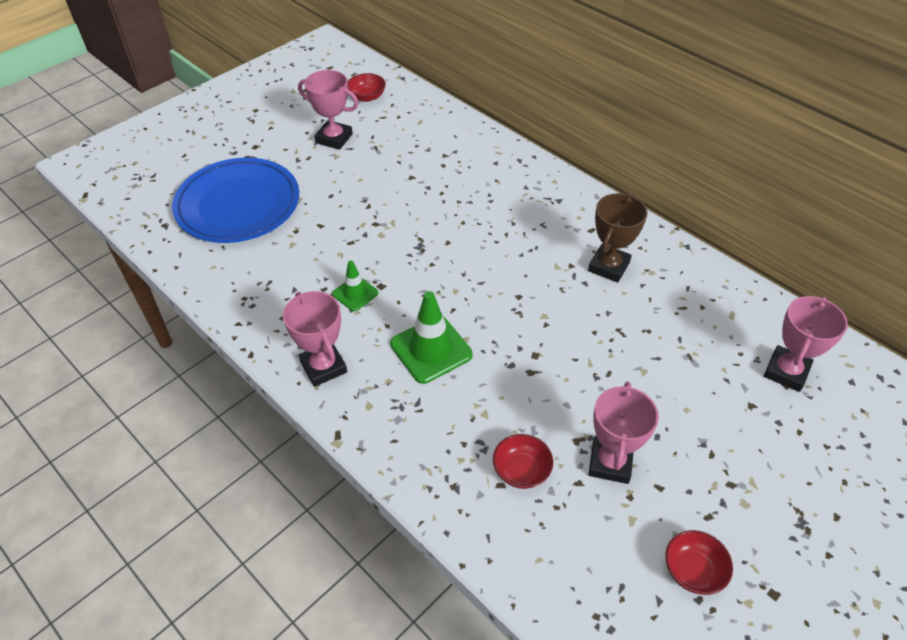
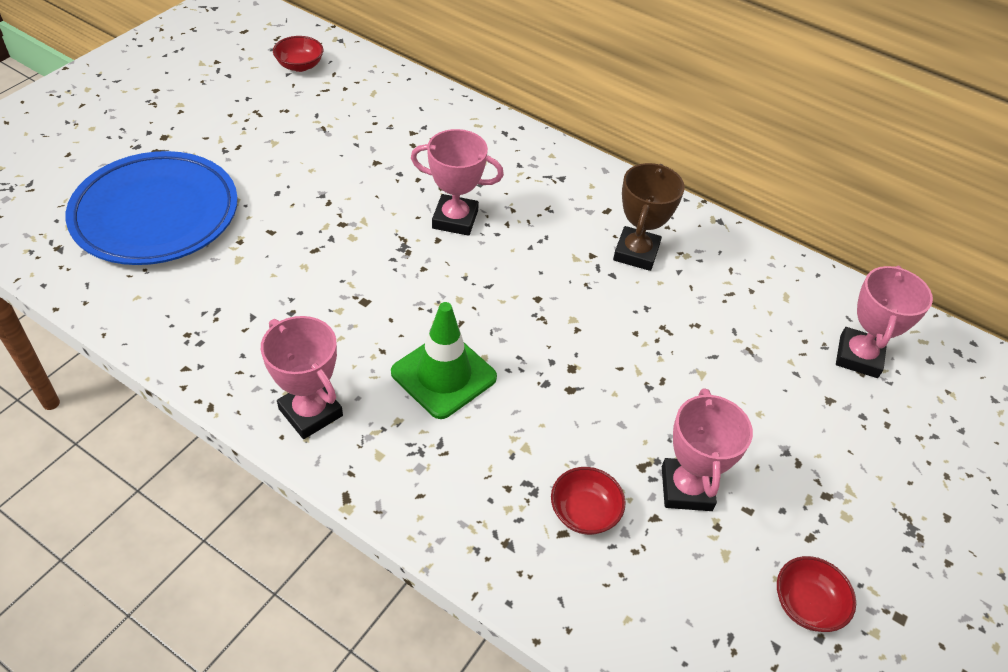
camera: 15 degrees left, 0 degrees up
pink trophy [298,70,359,150] -> pink trophy moved to [411,129,504,236]
green traffic cone [332,260,378,311] -> none

